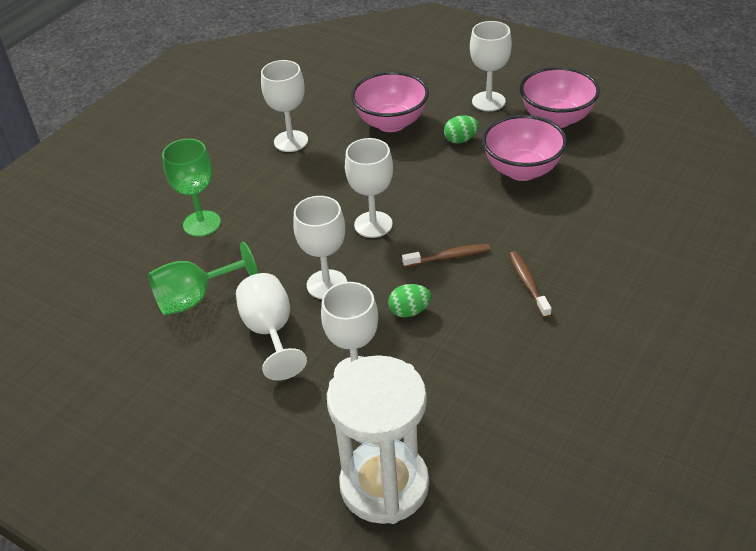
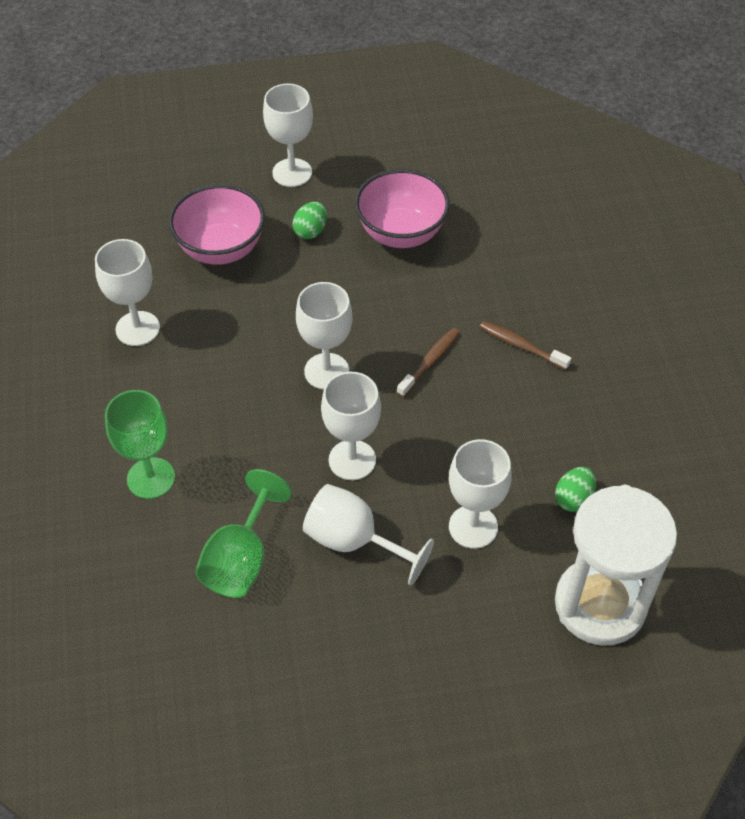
camera: 45 degrees left, 10 degrees up
green egg [388,284,431,317] -> green egg moved to [555,467,596,512]
pink bowl [520,67,600,128] -> none

